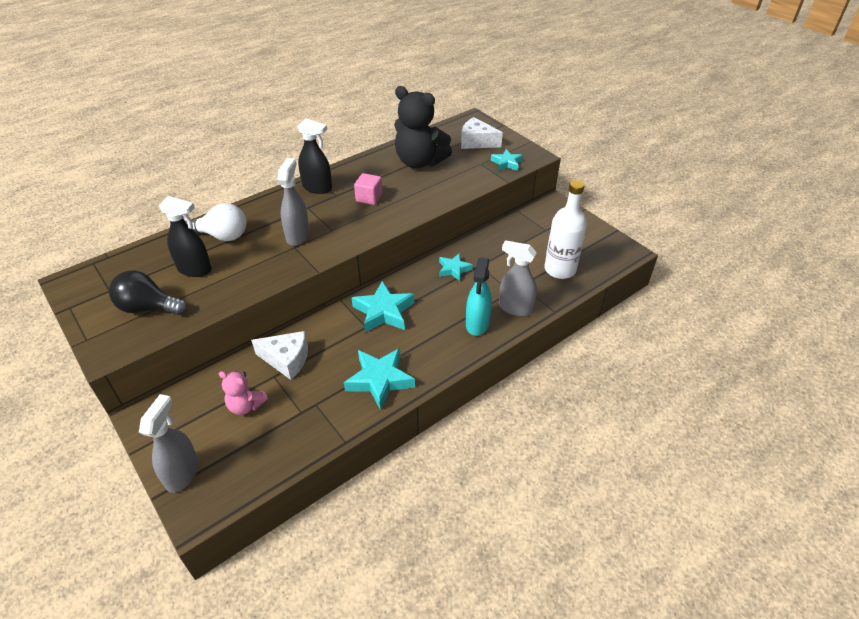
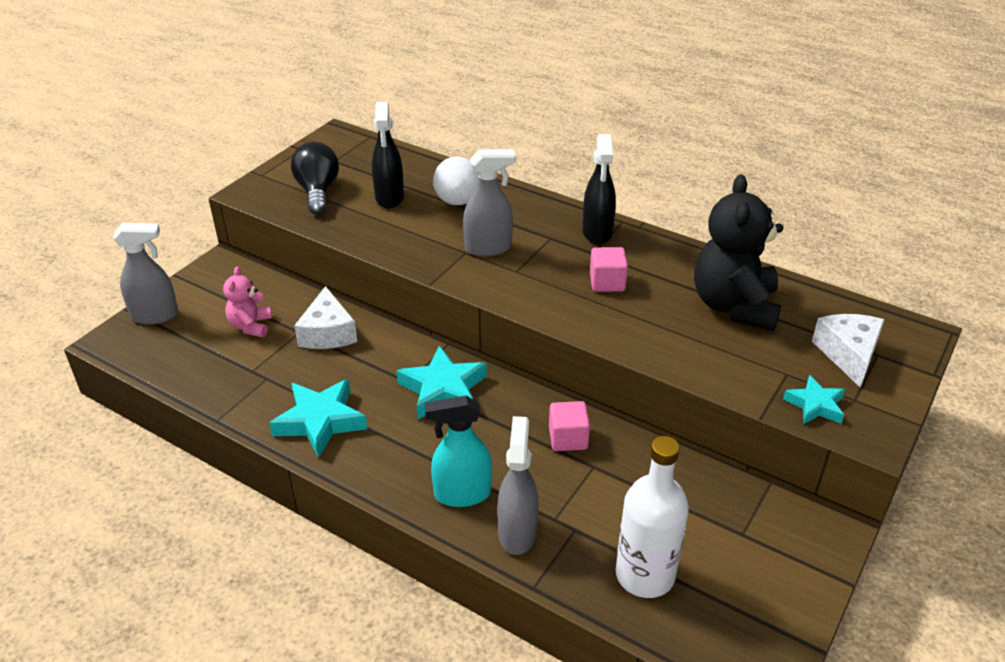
camera: 70 degrees right, 5 degrees down
turquoise star [439,253,473,281] -> pink cube [549,401,590,451]

